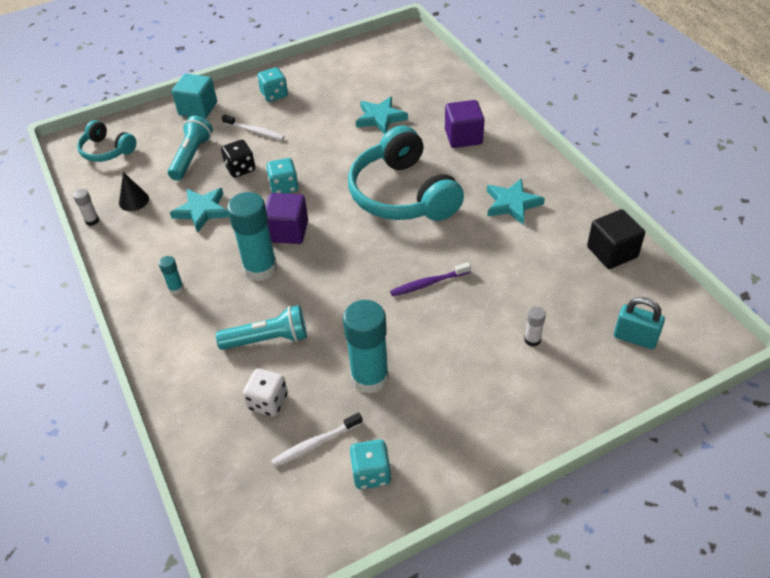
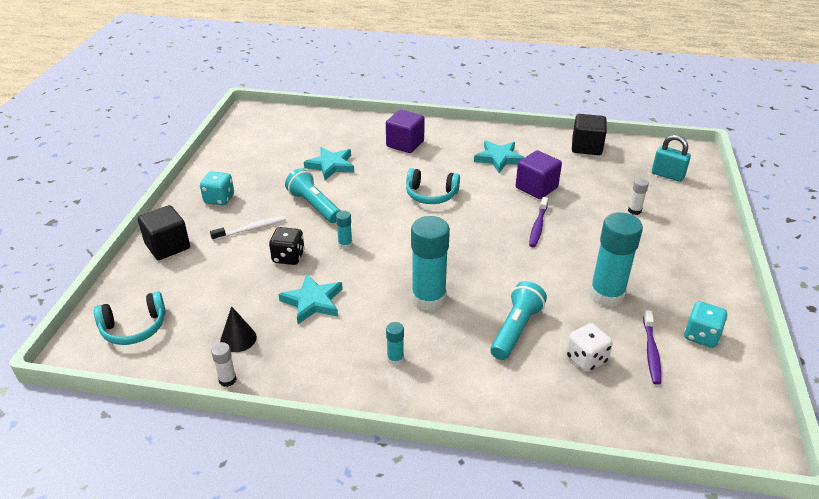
camera: 55 degrees left, 10 degrees down
turquoise flashlight [168,116,213,180] -> turquoise flashlight moved to [285,168,341,223]
turquoise cube [172,74,217,119] -> black cube [138,205,190,260]
purple cube [265,193,308,244] -> purple cube moved to [516,150,562,199]
turquoise dice [266,158,298,194] -> turquoise glue stick [336,211,352,249]
white toothbrush [271,412,363,467] -> purple toothbrush [643,310,661,385]
turquoise headphones [348,125,464,221] -> turquoise headphones [406,168,460,204], size x0.52
turquoise padlock [614,297,665,349] -> turquoise padlock turned 60 degrees clockwise [652,135,691,182]

